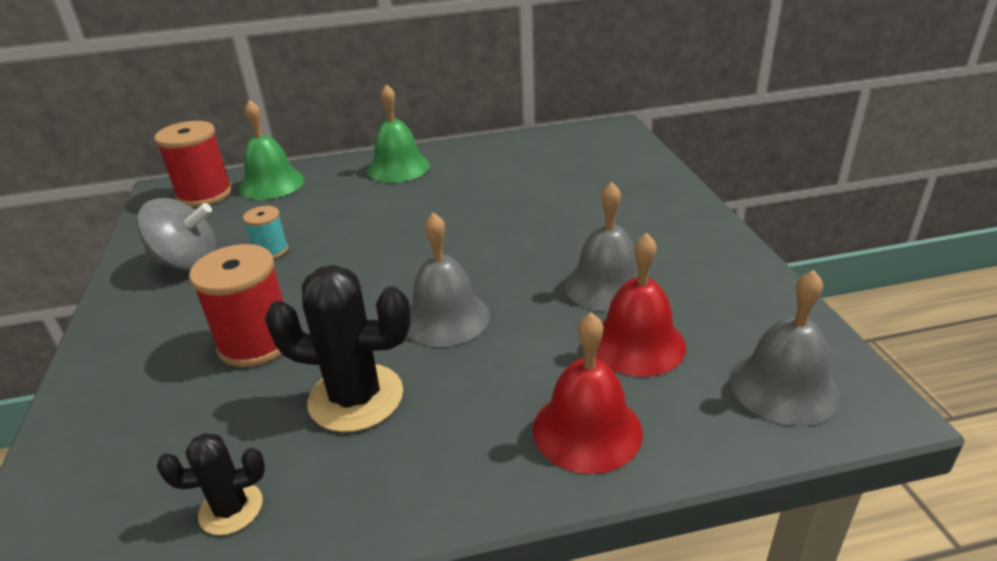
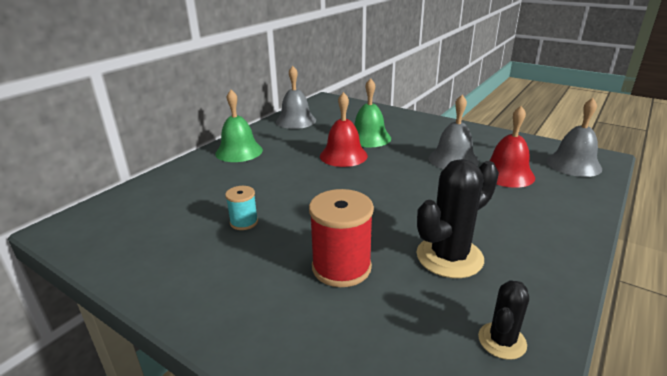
camera: 45 degrees left, 5 degrees down
grey spinning top [137,198,216,270] -> none
red spool [154,121,232,207] -> none
green bell [239,100,304,200] -> green bell moved to [354,78,391,147]
grey bell [407,212,490,347] -> grey bell moved to [276,66,316,129]
red bell [533,313,643,474] -> red bell moved to [320,92,368,167]

